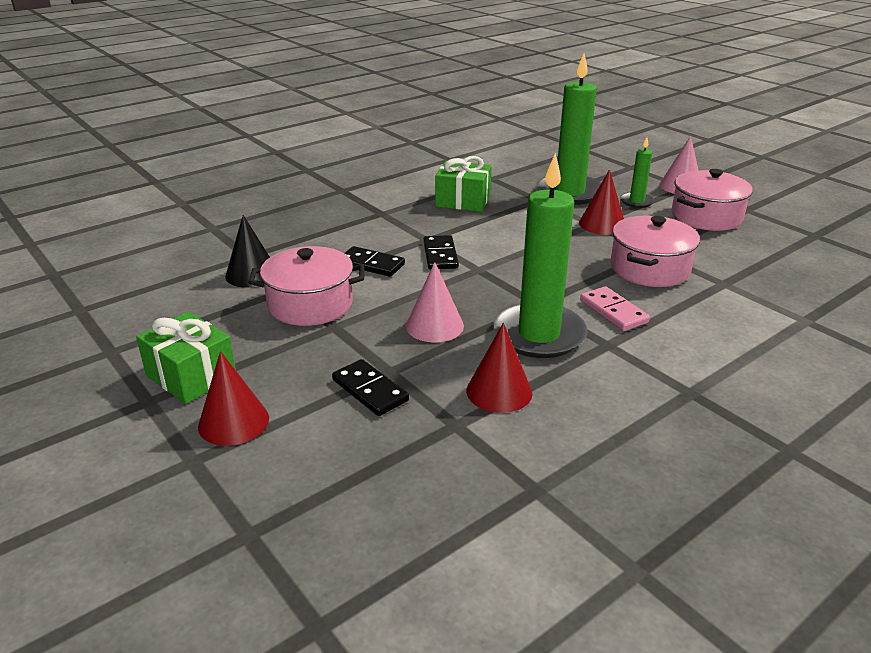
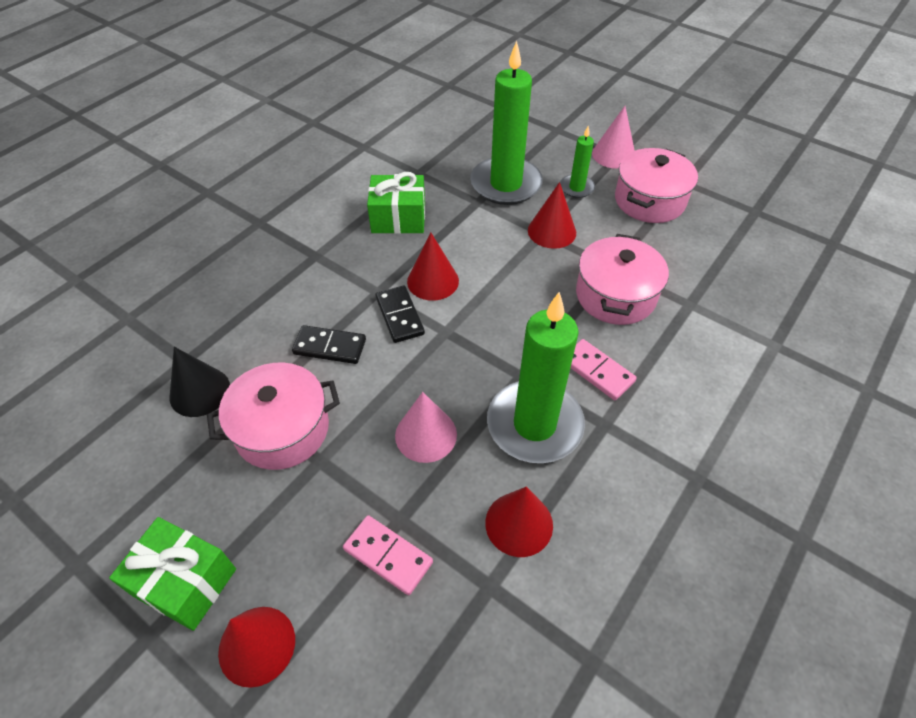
camera: 15 degrees left, 20 degrees up
black domino [332,359,409,416] -> pink domino [343,515,433,595]
none -> red cone [407,233,459,301]

